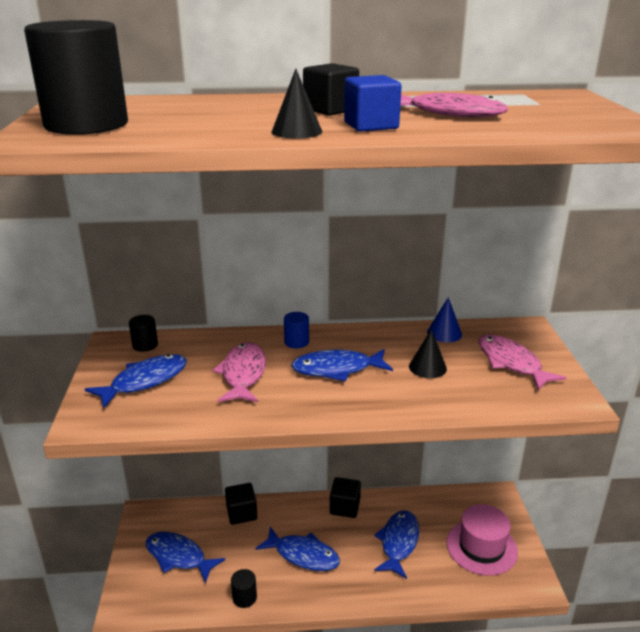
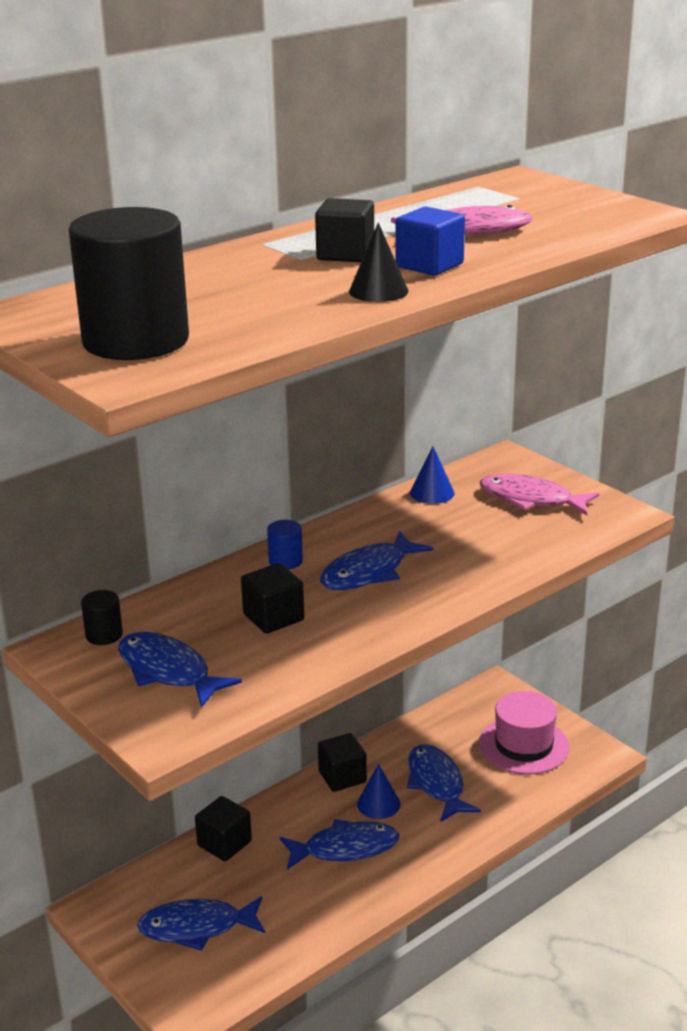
camera: 35 degrees left, 0 degrees up
blue fish [85,354,187,408] -> blue fish turned 60 degrees counterclockwise [118,632,242,708]
pink fish [213,342,266,402] -> black cube [241,563,304,634]
black cylinder [231,569,257,608] -> none
black cone [409,329,447,378] -> none
none -> blue cone [357,764,400,819]

